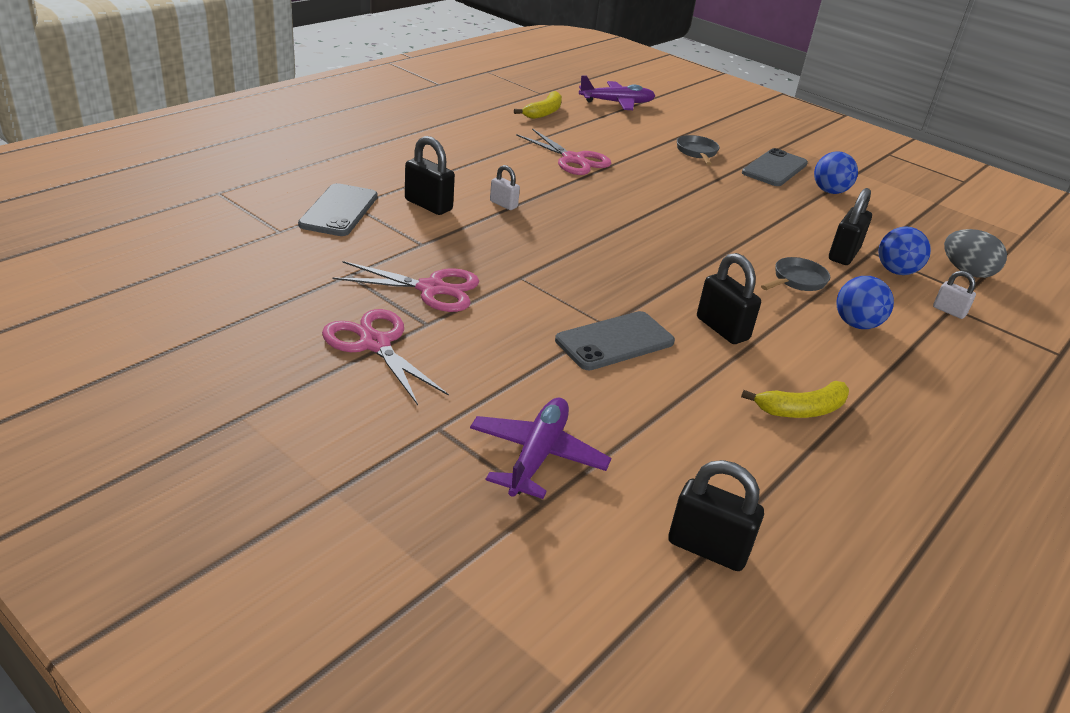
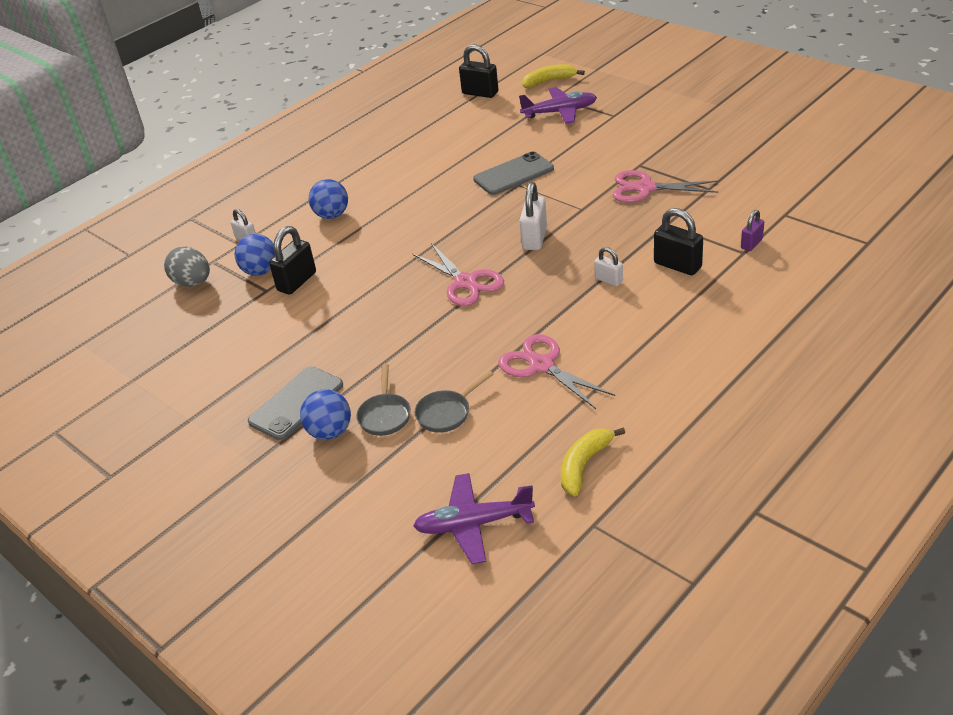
camera: 170 degrees left, 5 degrees up
grey phone [298,183,378,236] -> purple padlock [741,210,764,251]
pink scissors [322,309,449,405] -> pink scissors moved to [412,243,504,306]
purple plane [470,397,611,499] -> purple plane turned 120 degrees counterclockwise [519,87,597,124]
black padlock [697,253,761,344] -> none
yellow banana [741,381,849,418] -> yellow banana moved to [522,64,585,88]
grey pan [761,257,830,291] -> grey pan moved to [415,371,494,433]
blue ball [814,151,858,194] -> blue ball moved to [300,389,351,440]
none -> white padlock [519,182,547,250]

